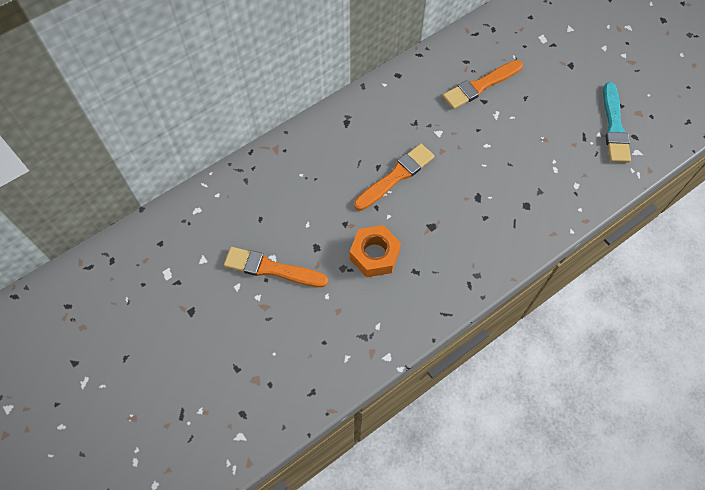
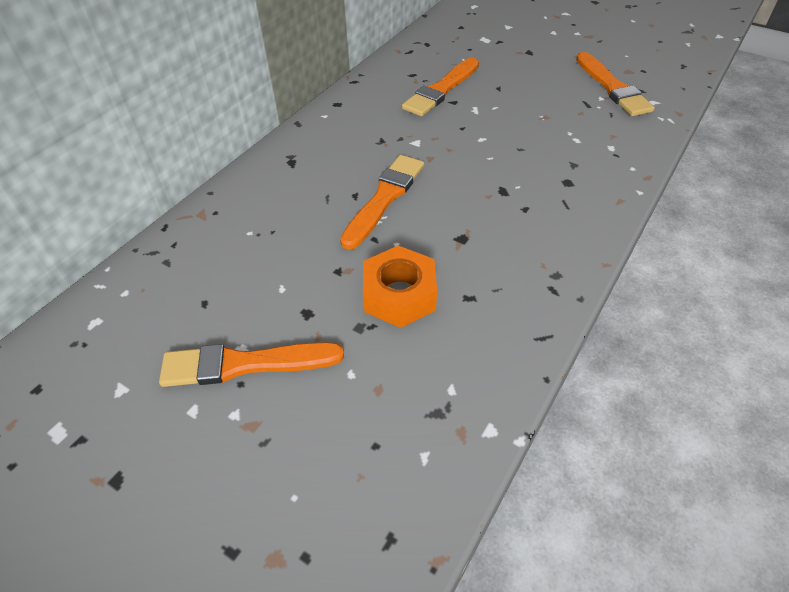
camera: 20 degrees left, 15 degrees down
turquoise brush [603,82,631,163] -> orange brush [576,52,655,116]

